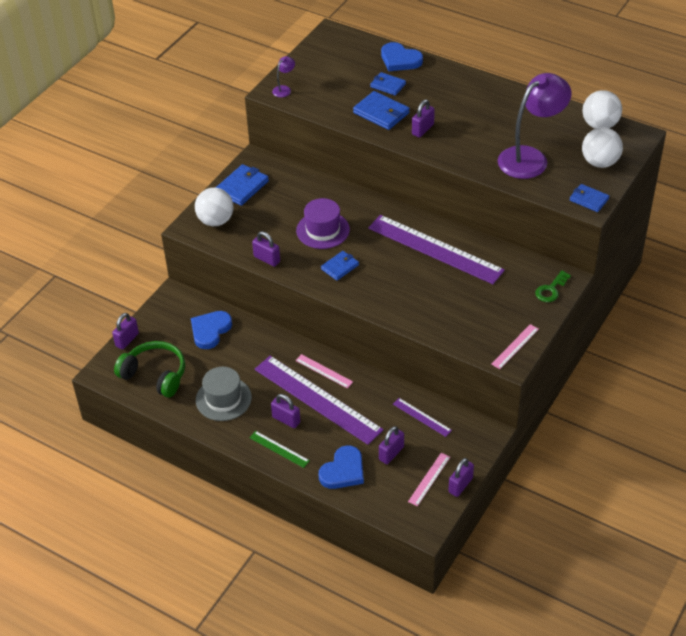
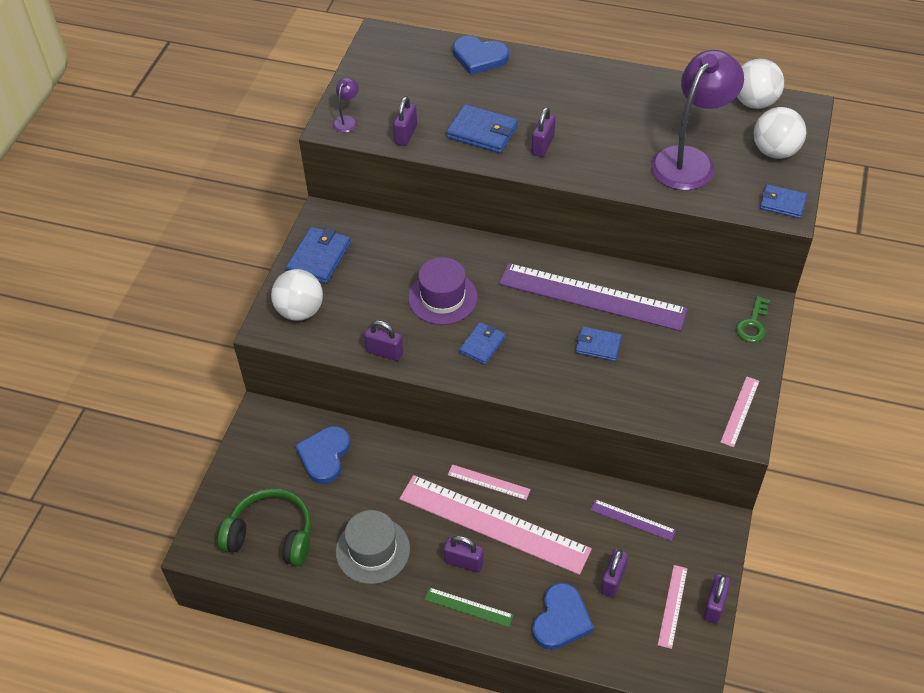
camera: 15 degrees left, 5 degrees up
purple padlock [112,313,139,350] -> purple padlock moved to [393,96,417,146]
purple ruler [255,356,383,445] -> pink ruler [400,475,592,575]
blue wallet [370,72,406,96] -> blue wallet moved to [575,327,622,361]

